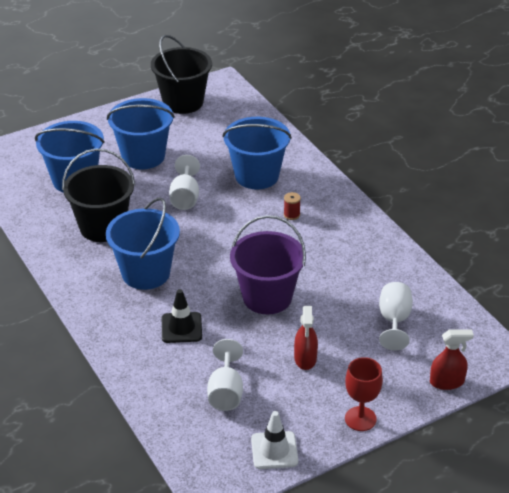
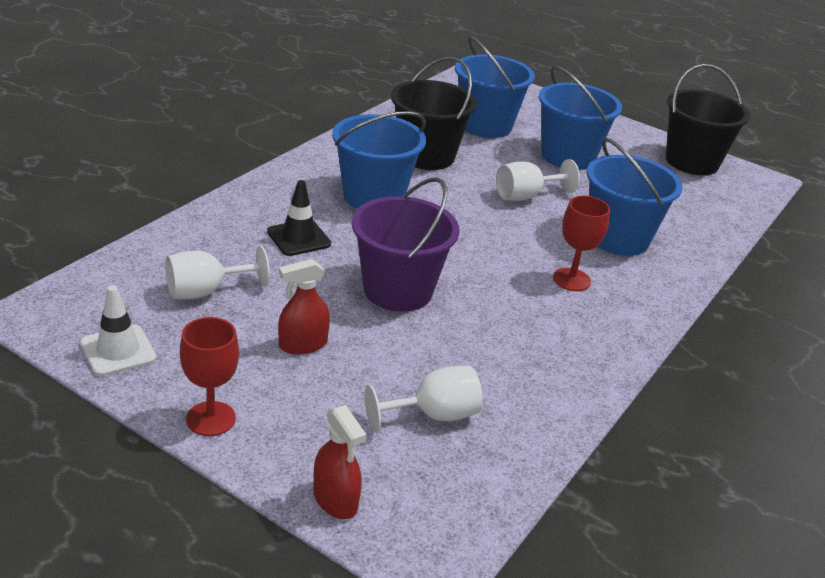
camera: 60 degrees right, 5 degrees down
red spool [284,192,301,220] -> red goblet [553,196,610,291]

